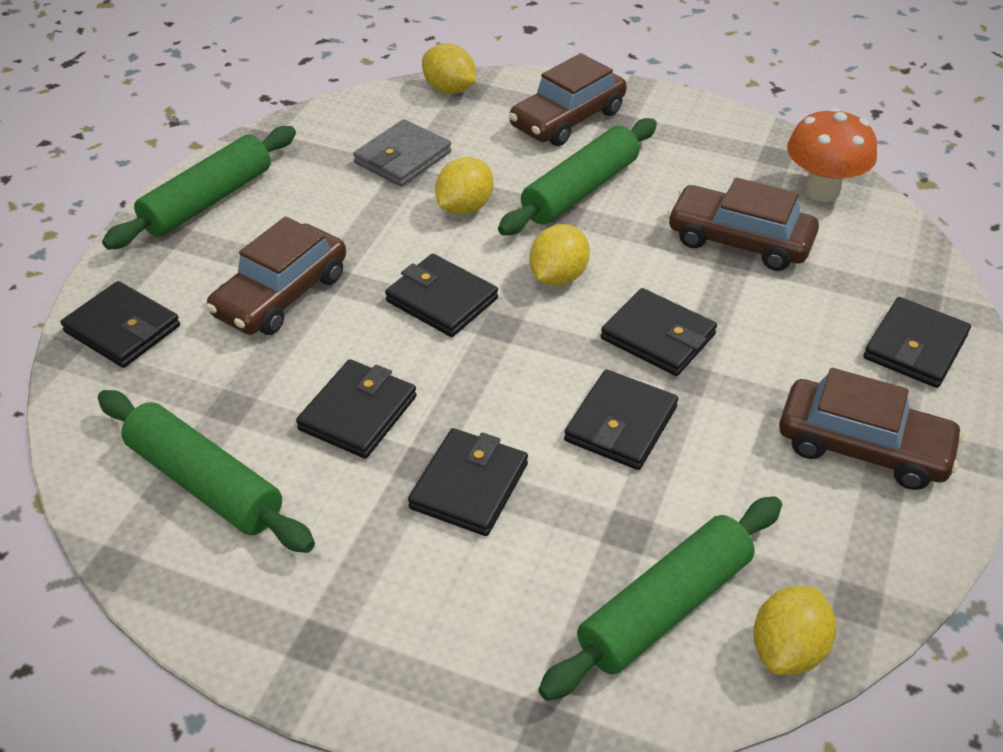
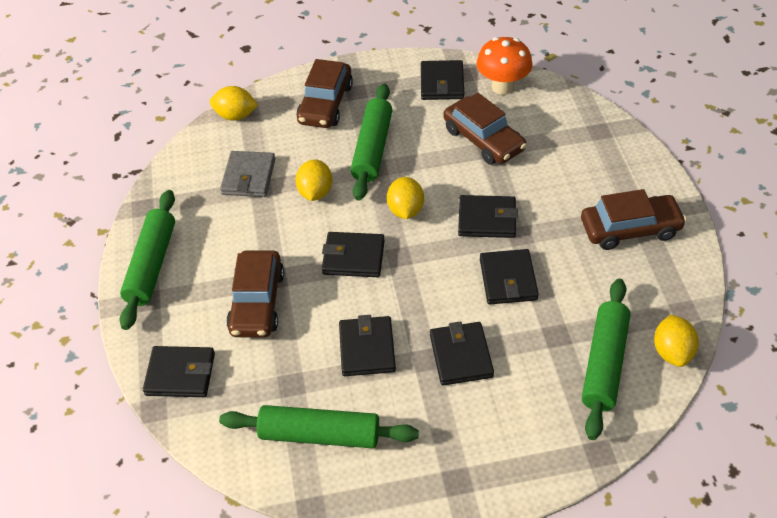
camera: 30 degrees left, 5 degrees up
brown car [667,178,819,271] -> brown car turned 120 degrees counterclockwise [443,93,527,165]
black wallet [863,297,971,388] -> black wallet moved to [421,60,464,100]

